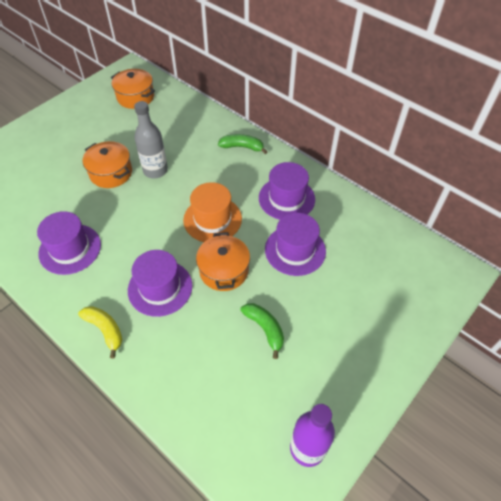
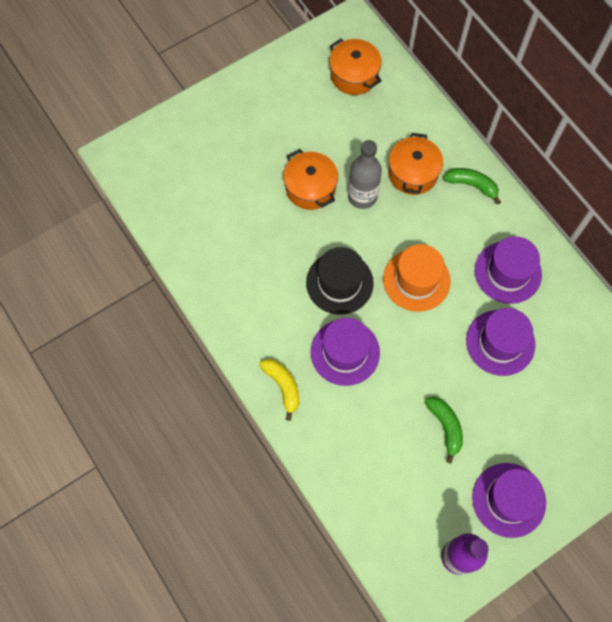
camera: 15 degrees right, 15 degrees up
purple hat [37,211,101,275] -> purple hat moved to [472,463,546,538]
orange pot [196,232,250,291] -> orange pot moved to [388,133,443,195]
none -> black hat [306,247,374,315]

